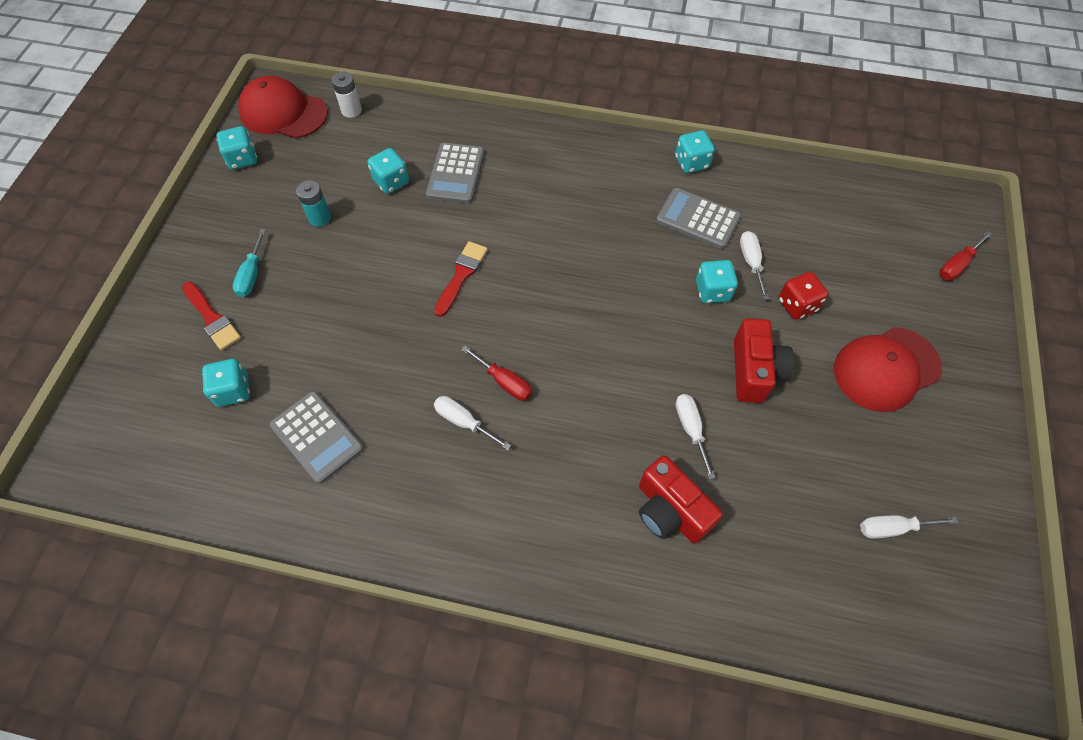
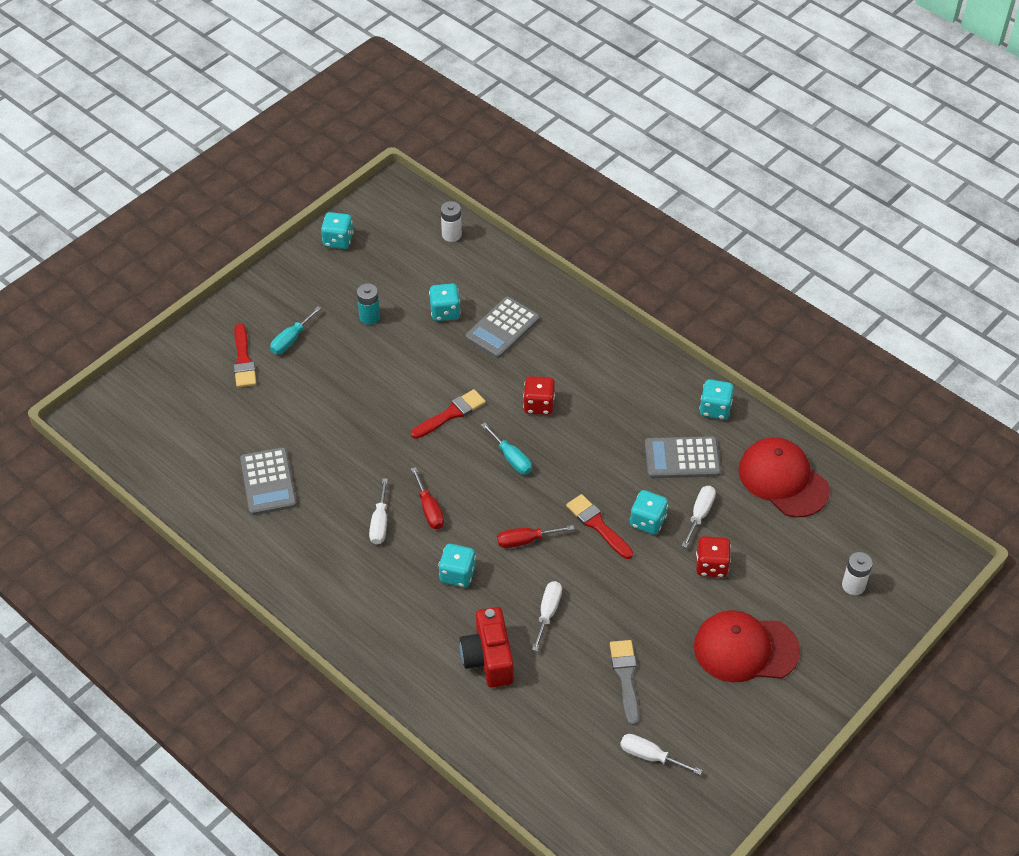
camera: 30 degrees right, 10 degrees down
turquoise dice [202,359,250,407] -> turquoise dice moved to [438,544,476,587]
red cap [238,76,328,139] -> red cap moved to [738,437,830,517]
white screwdriver [434,396,511,450] -> white screwdriver turned 150 degrees counterclockwise [369,478,388,545]
grey calculator [656,188,741,249] -> grey calculator turned 60 degrees counterclockwise [645,436,721,478]
red camera [734,318,794,403] -> none
red screwdriver [940,231,992,280] -> red screwdriver moved to [497,525,574,548]
none -> turquoise screwdriver [481,422,532,475]
none -> red dice [523,376,555,415]
none -> red brush [566,494,633,559]
none -> grey brush [610,640,639,725]
none -> white battery [842,552,873,595]

